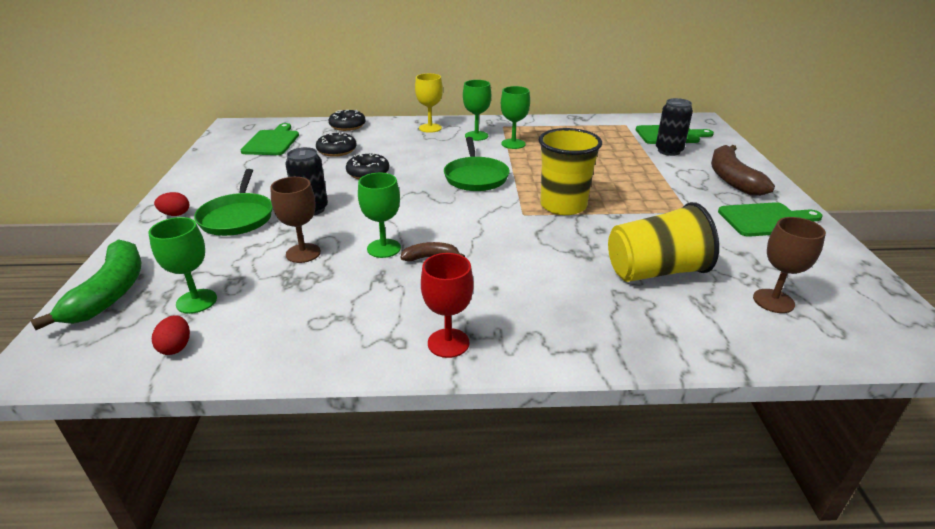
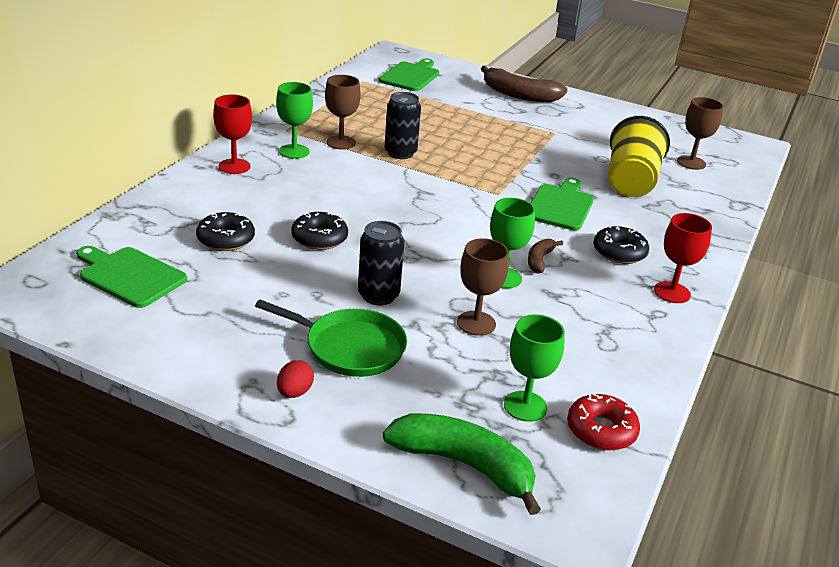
camera: 65 degrees left, 0 degrees up
red egg [152,315,190,355] -> red donut [567,394,640,451]
black donut [328,110,366,131] -> black donut moved to [593,225,649,264]
yellow goblet [415,73,443,133] -> red goblet [213,94,252,174]
green pan [444,137,510,191] -> none
green goblet [501,86,530,149] -> brown goblet [325,75,361,150]
yellow cup [539,128,602,215] -> none
black can [656,98,693,156] -> black can moved to [385,92,421,159]
green cutting board [718,202,823,237] -> green cutting board moved to [531,177,594,231]

